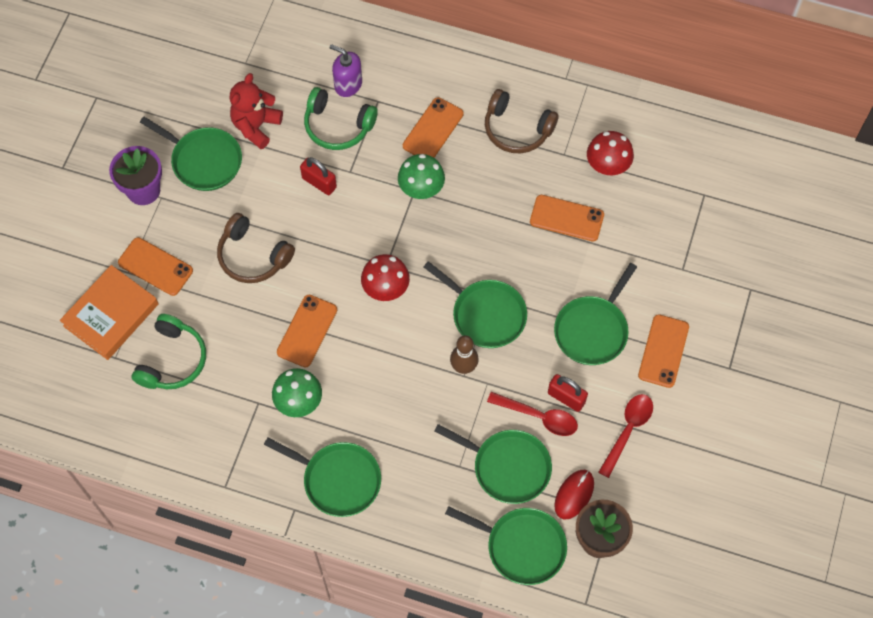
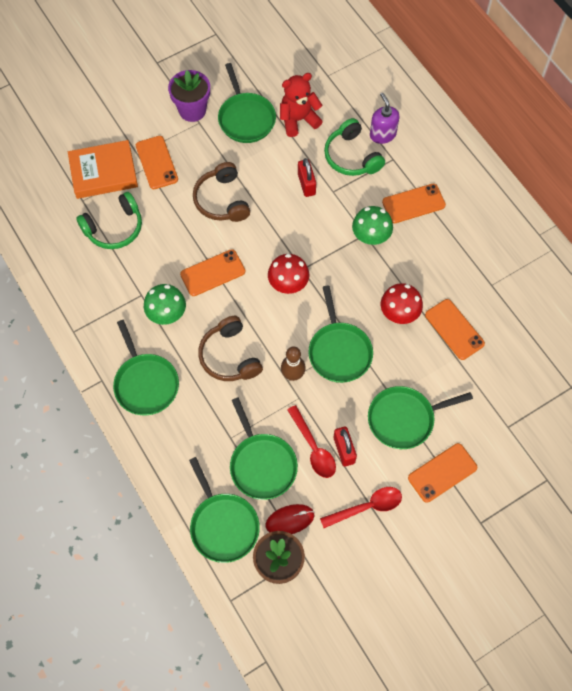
camera: 40 degrees right, 0 degrees up
brown headphones [485,89,559,153] -> brown headphones moved to [198,316,263,381]
red mushroom [587,131,634,175] -> red mushroom moved to [381,283,423,324]

